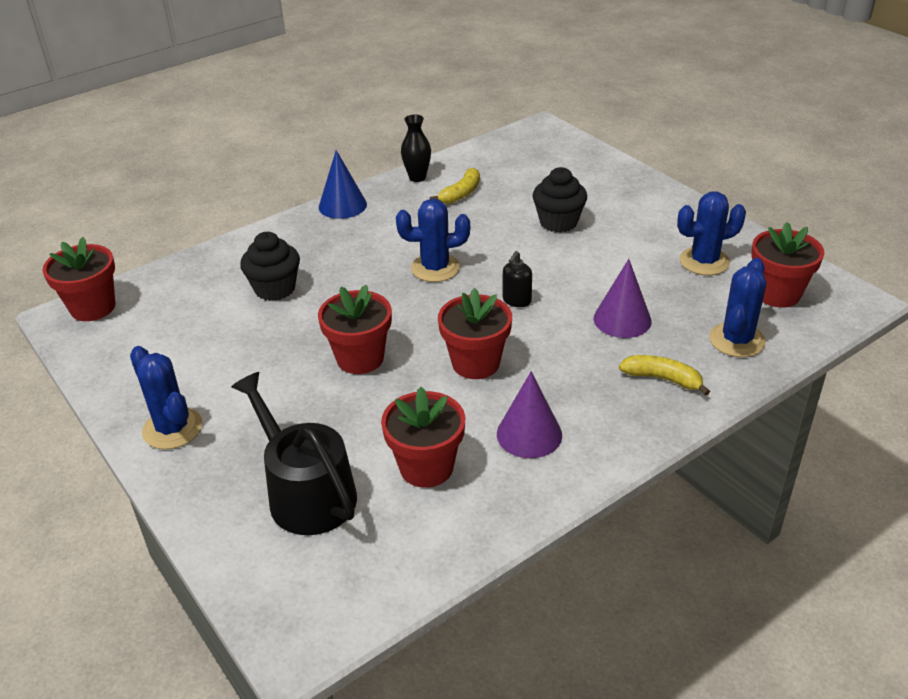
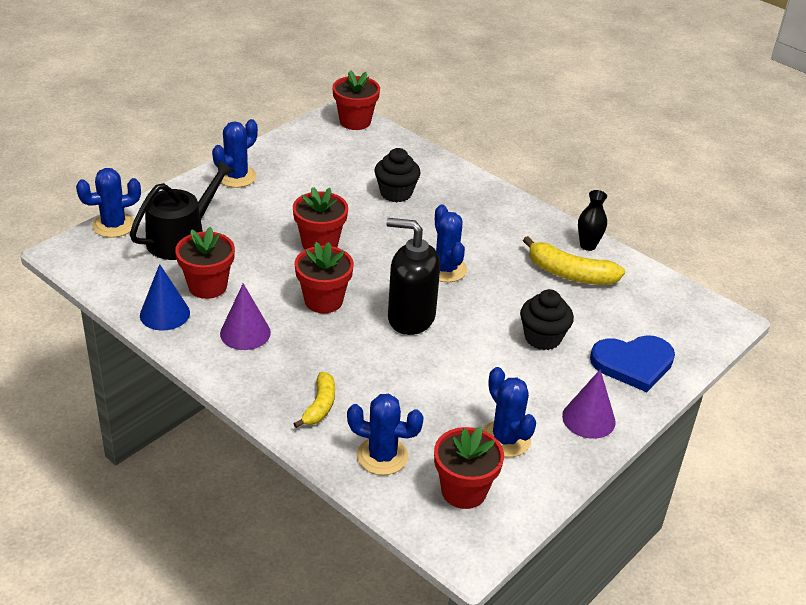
camera: 75 degrees right, 0 degrees up
blue cone [319,150,367,219] -> blue cone moved to [140,264,190,330]
yellow banana [430,168,480,204] -> yellow banana [523,236,625,285], size x1.58
black soap dispenser [503,251,532,307] -> black soap dispenser [386,218,440,335], size x2.22
purple cone [593,259,652,338] -> purple cone moved to [562,369,616,439]
none -> blue cactus [76,168,141,238]
none -> blue heart [590,335,675,392]

